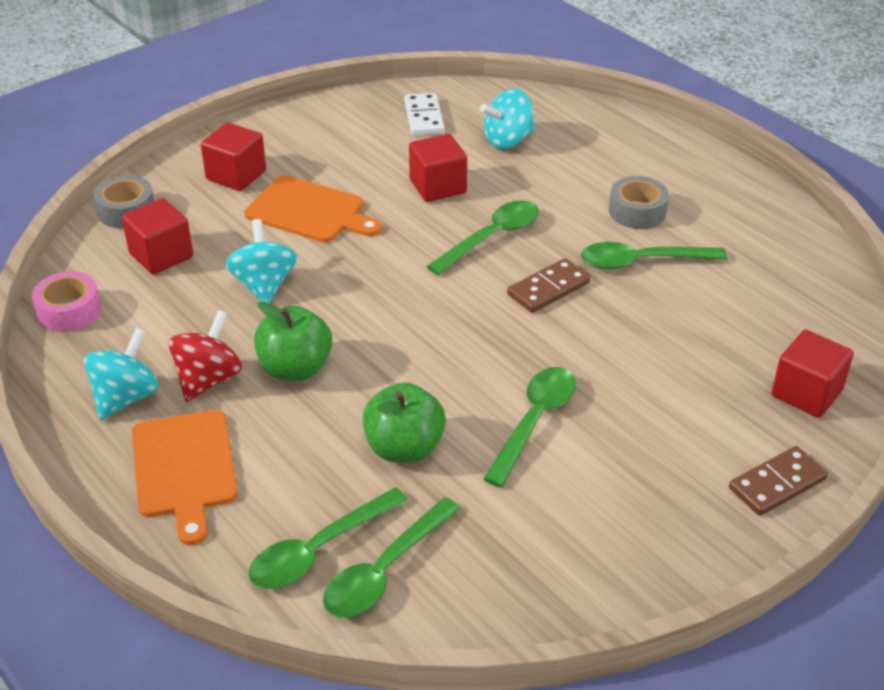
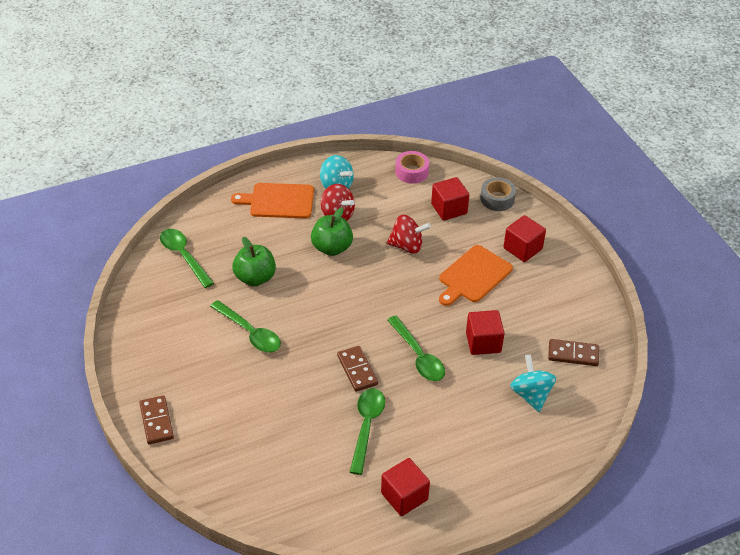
camera: 105 degrees right, 5 degrees up
turquoise spinning top [226,219,297,303] -> red spinning top [387,215,431,254]
green spoon [249,487,408,589] -> none
white domino [404,93,445,136] -> brown domino [548,339,599,366]
grey tape [609,176,669,229] -> none
red cube [771,330,854,418] -> red cube moved to [381,458,430,516]

